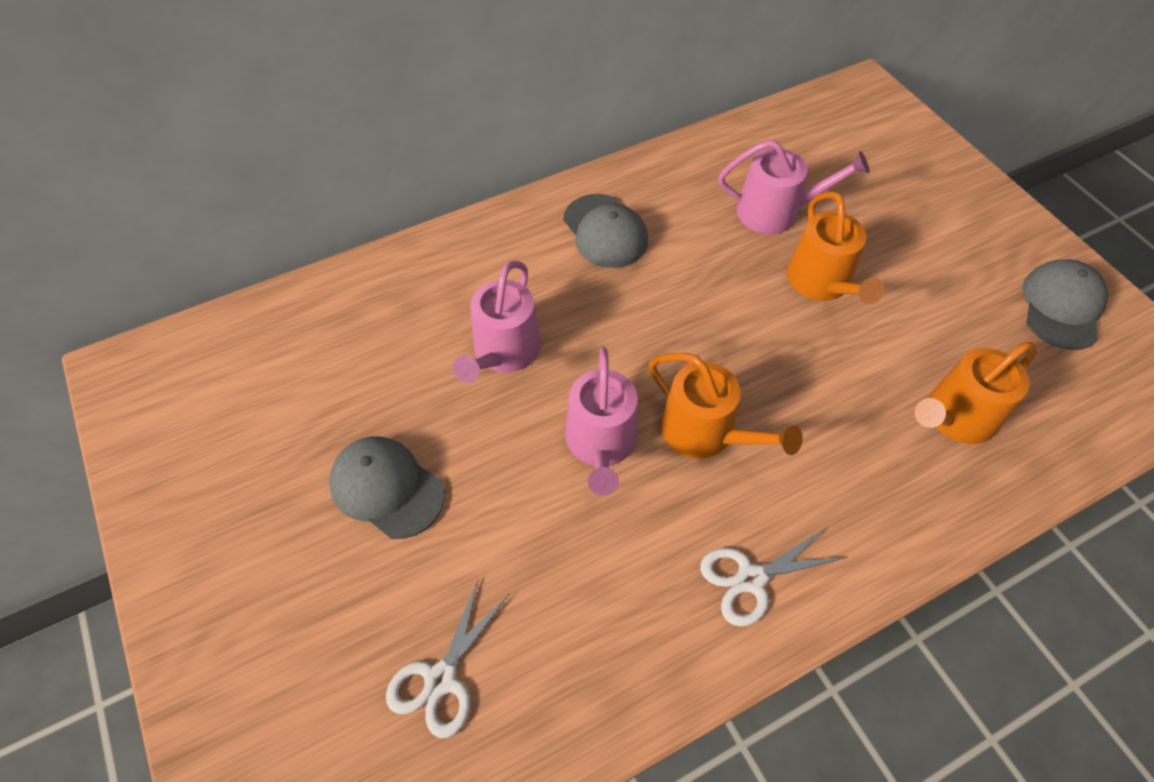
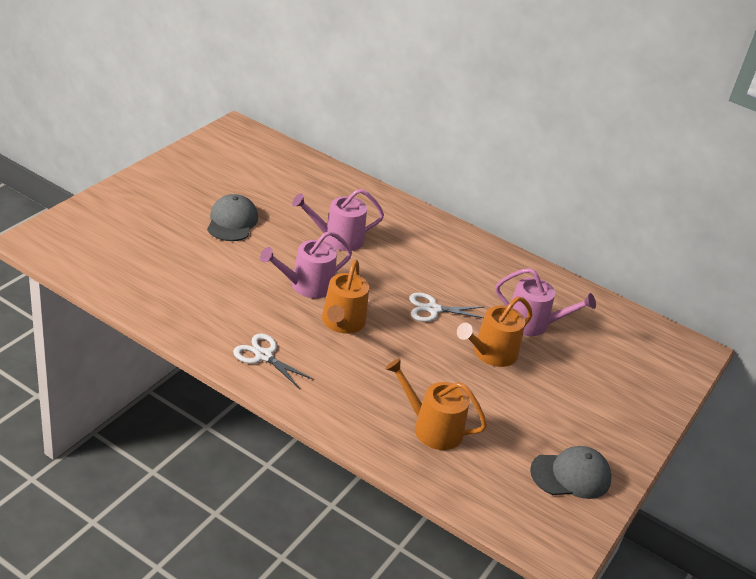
camera: 55 degrees right, 20 degrees down
white scissors [386,580,509,738] -> white scissors moved to [409,293,484,322]
grey cap [563,194,648,268] -> none
pink watering can [719,140,870,234] -> pink watering can turned 45 degrees counterclockwise [495,268,596,336]

